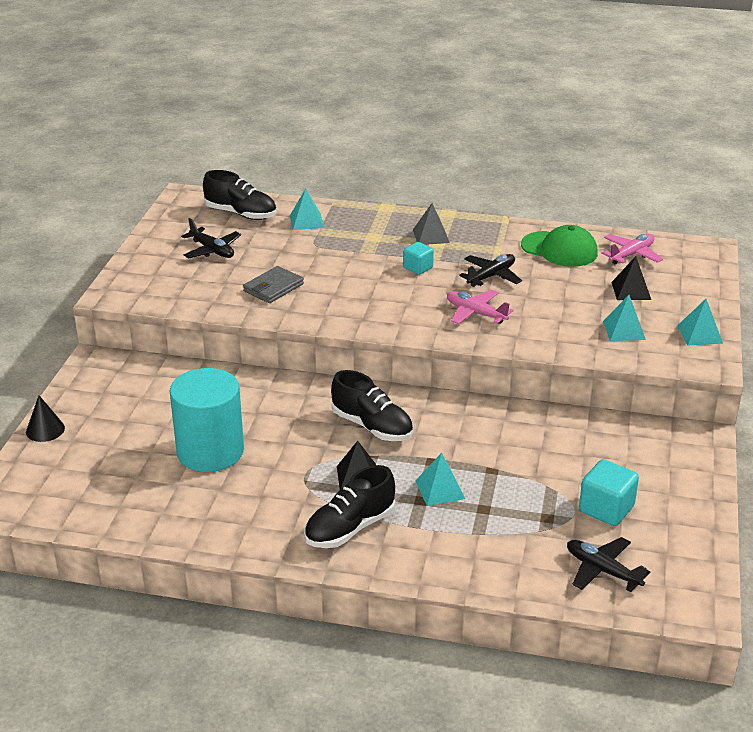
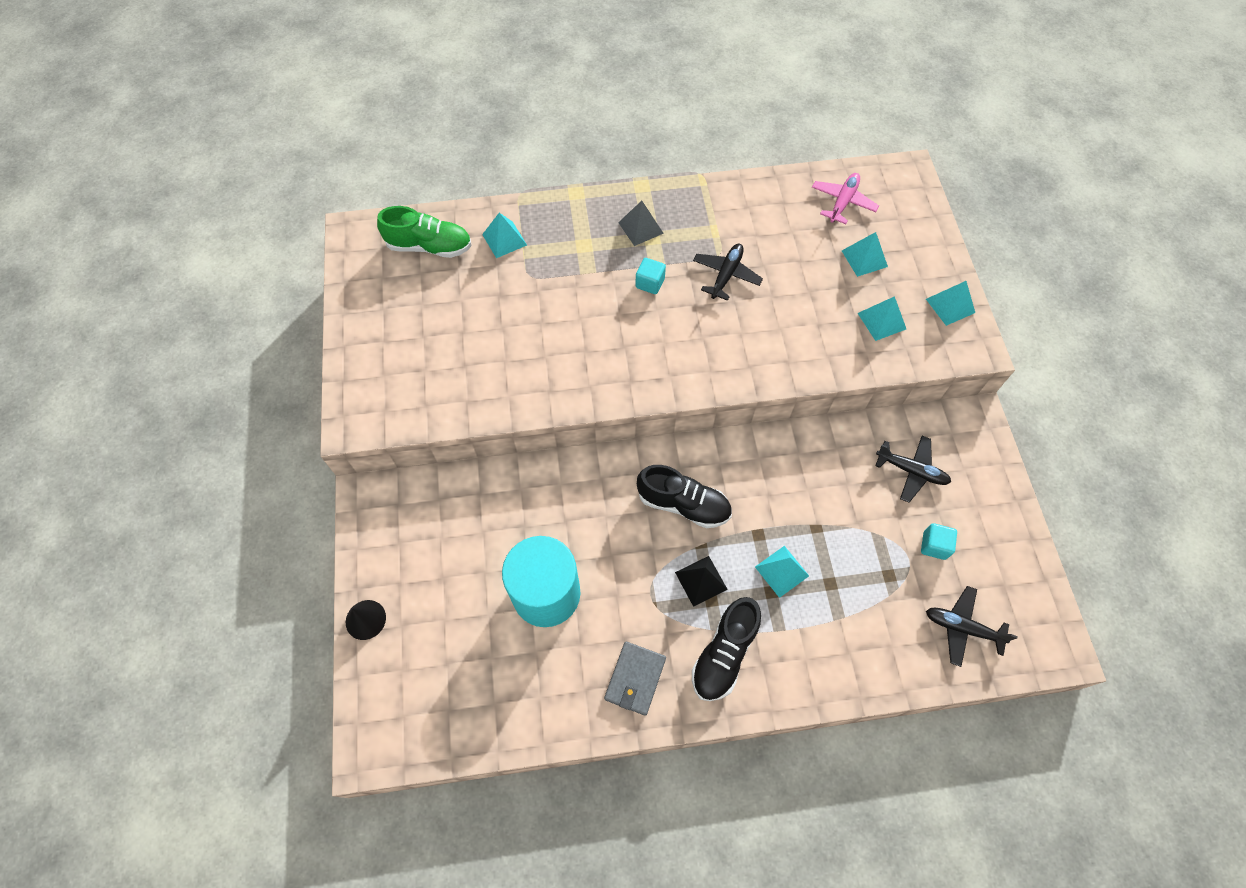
camera: 20 degrees left, 30 degrees up
black plane [181,218,241,258] -> black plane moved to [875,436,951,503]
black shoe [203,170,277,220] -> green shoe [377,206,472,258]
grey wallet [243,266,304,303] -> grey wallet moved to [604,642,666,716]
pink plane [447,290,514,324] -> none
green cap [521,225,598,267] -> none
turquoise cube [579,459,639,526] -> turquoise cube [921,523,957,560], size x0.64
black pyramid [611,256,651,300] -> turquoise pyramid [842,232,888,277]

